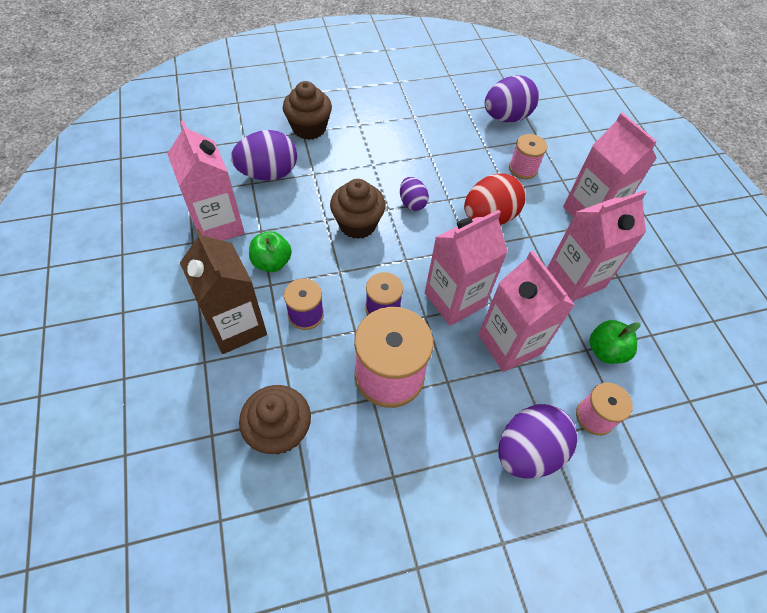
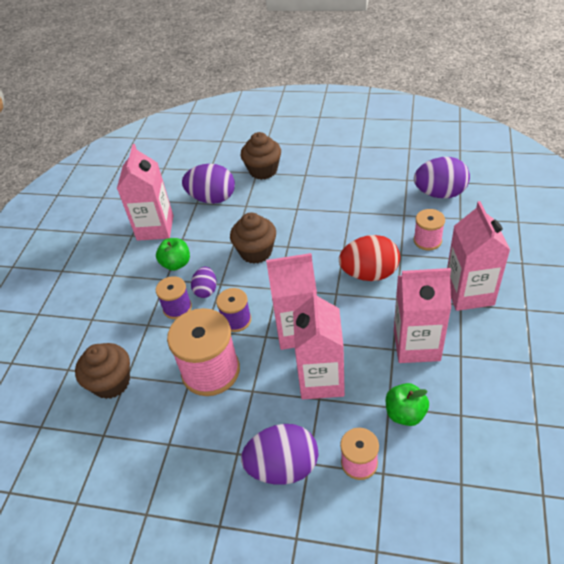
camera: 35 degrees right, 10 degrees down
brown carton [180,228,267,354] -> none
purple egg [400,177,429,211] -> purple egg moved to [191,267,217,298]

